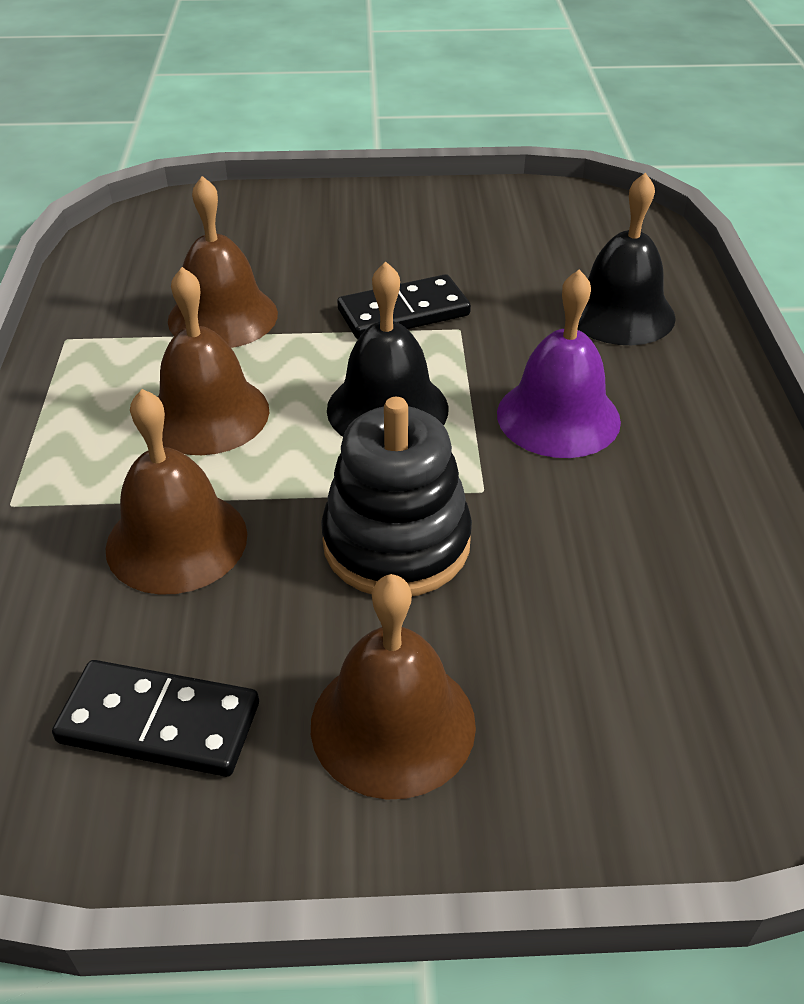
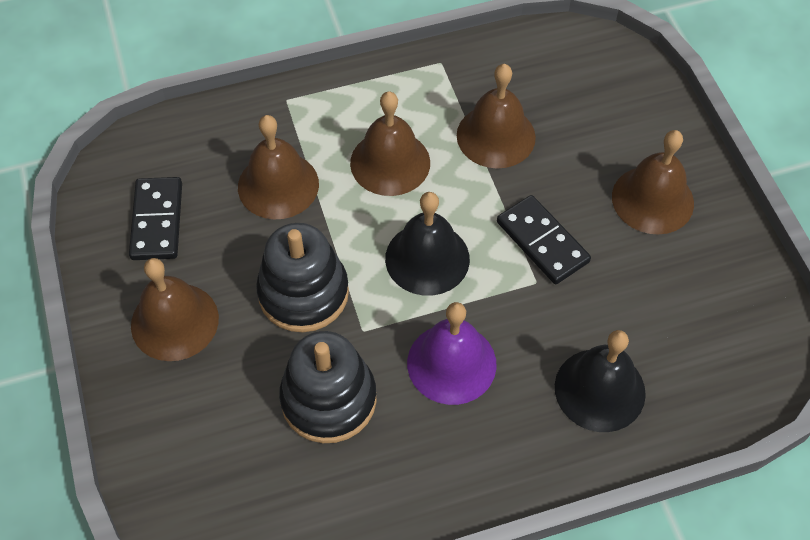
camera: 75 degrees right, 15 degrees up
none -> black stacking toy [279,331,377,443]
none -> brown bell [612,130,694,235]

